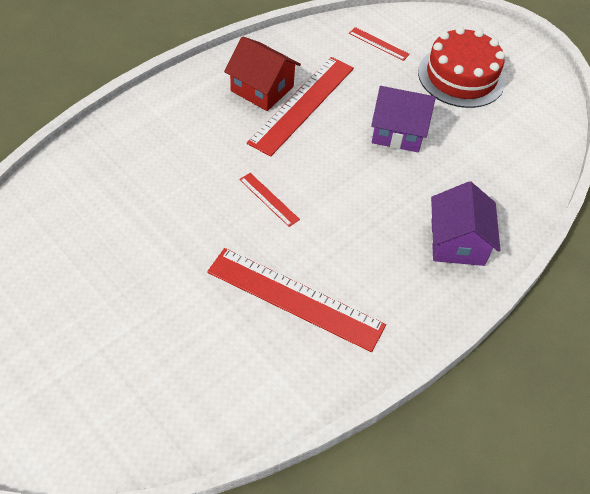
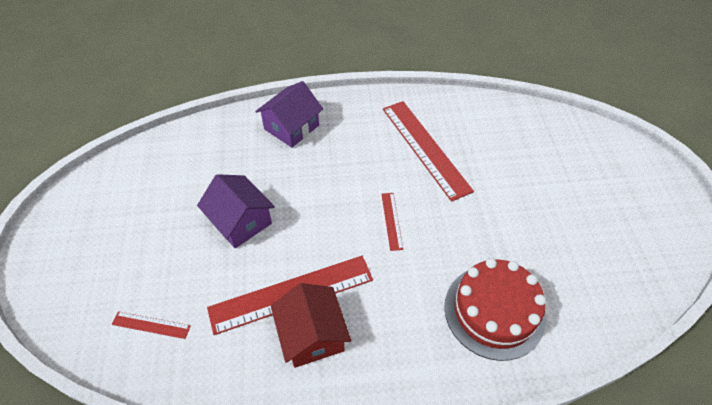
camera: 140 degrees left, 0 degrees up
red ruler [349,27,410,61] -> red ruler turned 60 degrees counterclockwise [112,311,191,339]
red cake [418,27,505,108] -> red cake moved to [444,258,546,361]

